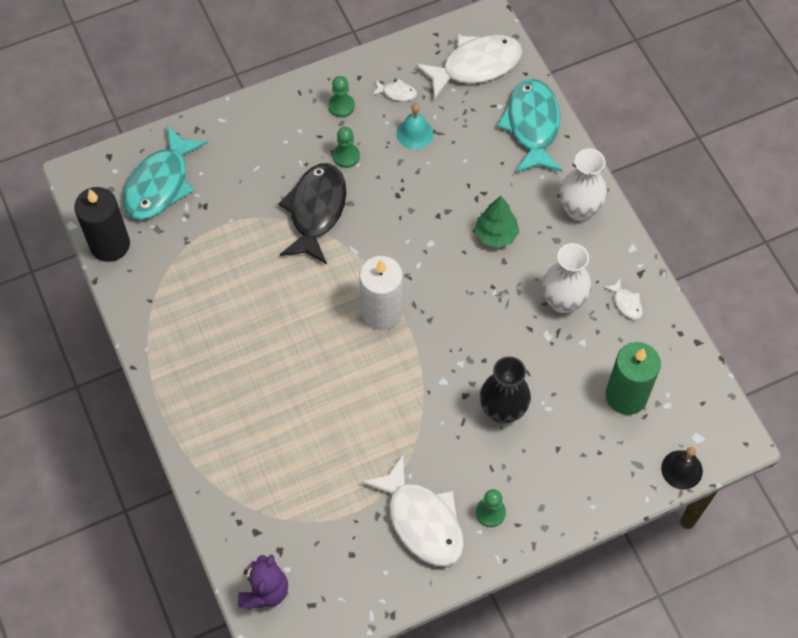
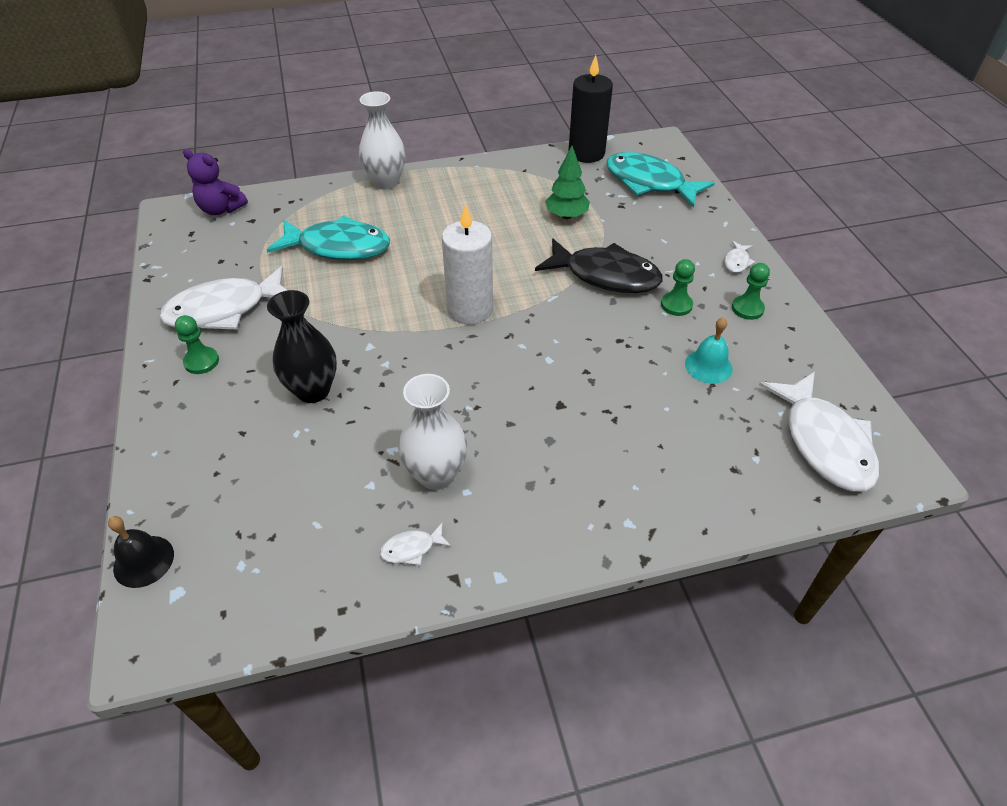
camera: 100 degrees right, 15 degrees down
white fish [372,79,417,101] -> white fish moved to [724,241,755,273]
green tree [475,196,519,248] -> green tree moved to [545,146,590,219]
turquoise fish [497,79,562,173] -> turquoise fish moved to [267,215,390,260]
white vase [559,148,607,221] -> white vase moved to [359,91,406,190]
green candle [606,342,661,415] -> none

